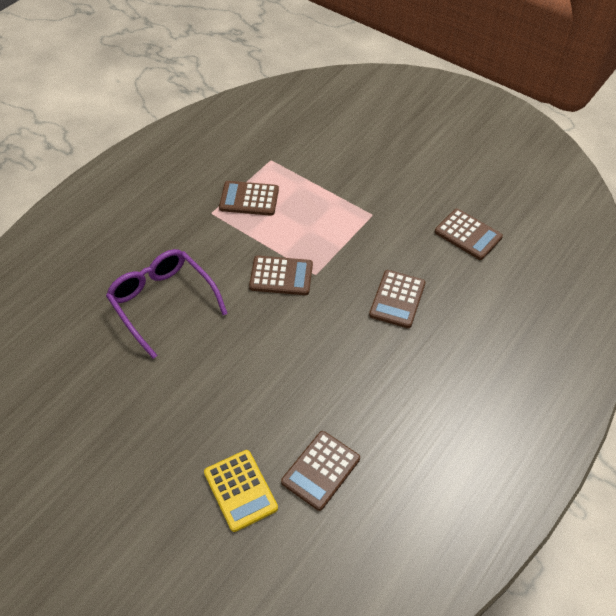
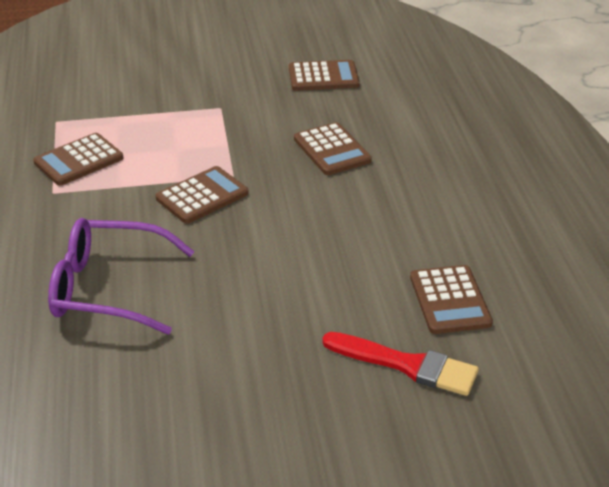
camera: 45 degrees left, 15 degrees down
yellow calculator [204,450,278,532] -> red brush [322,332,479,396]

